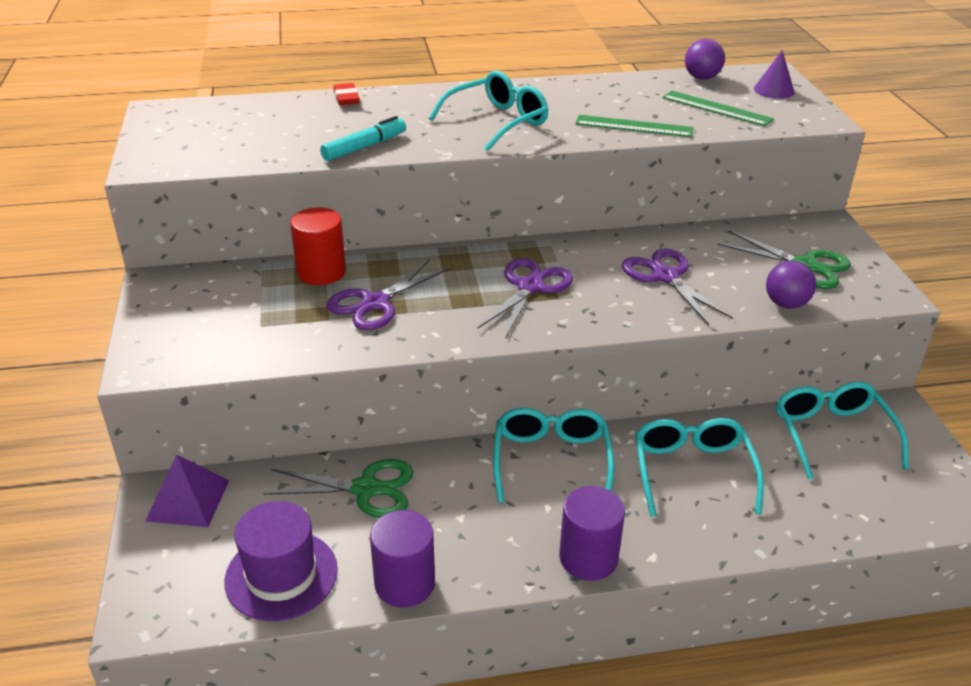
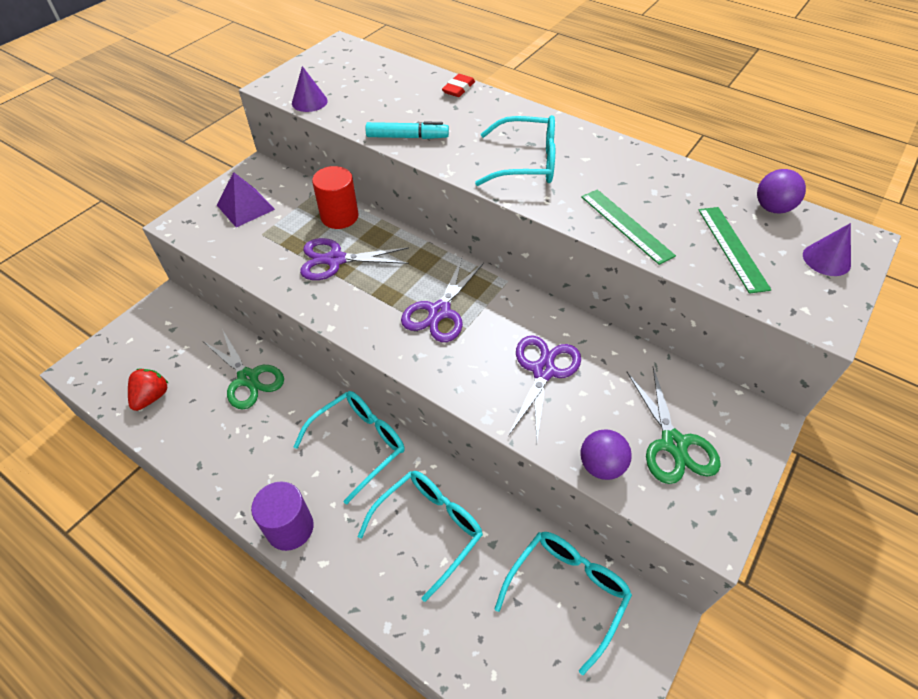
camera: 45 degrees right, 15 degrees up
purple pyramid [146,454,229,527] -> purple pyramid moved to [217,172,275,227]
purple hat [224,501,338,621] -> red strawberry [128,369,169,411]
purple cylinder [370,510,435,607] -> none
purple scissors [477,258,573,339] -> purple scissors turned 135 degrees clockwise [401,258,484,342]
none -> purple cone [292,66,328,112]

